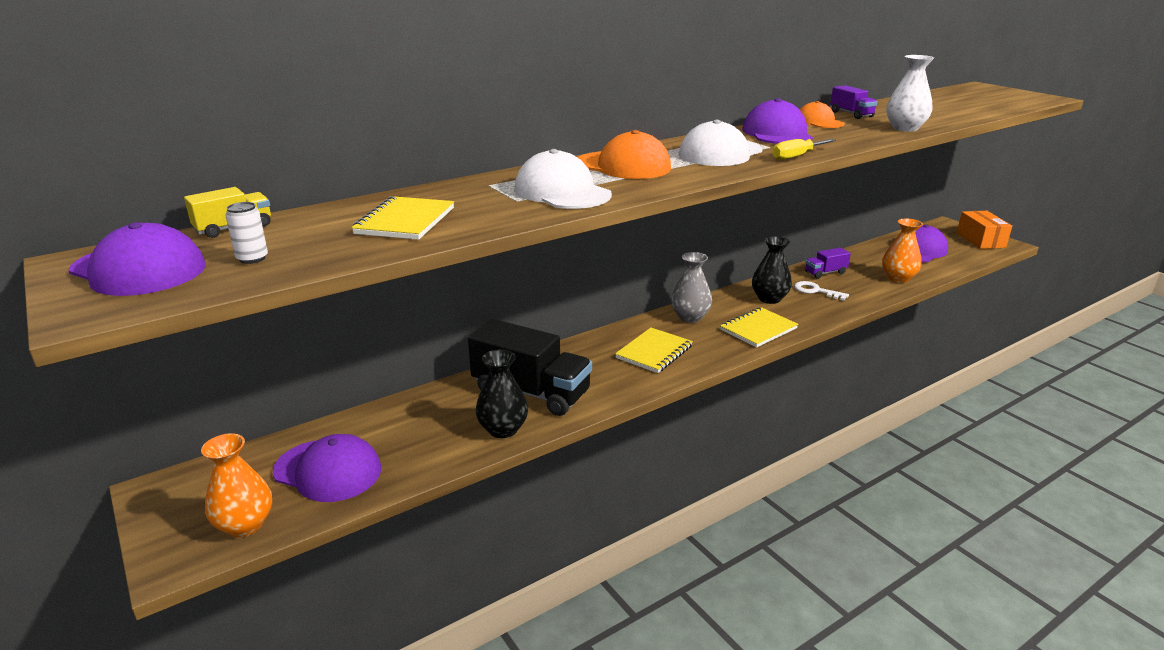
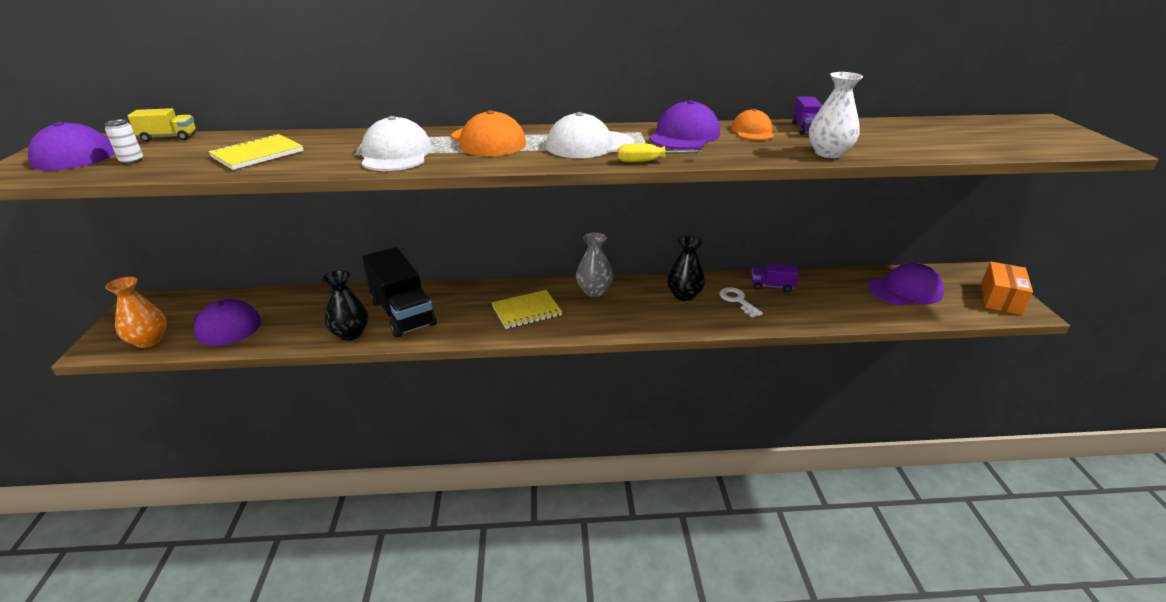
camera: 30 degrees right, 5 degrees up
yellow notebook [720,307,798,348] -> none
orange vase [882,219,923,283] -> none

